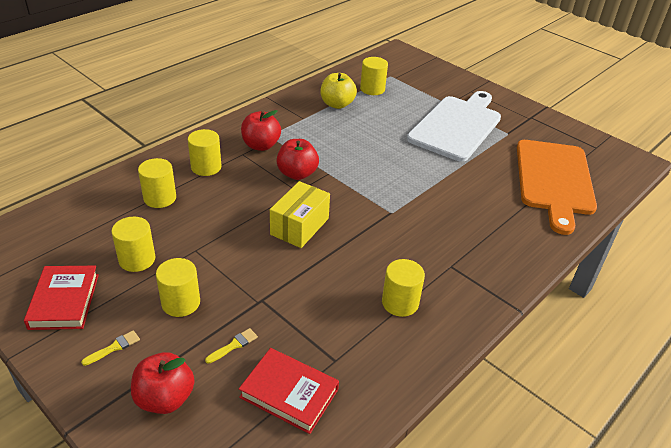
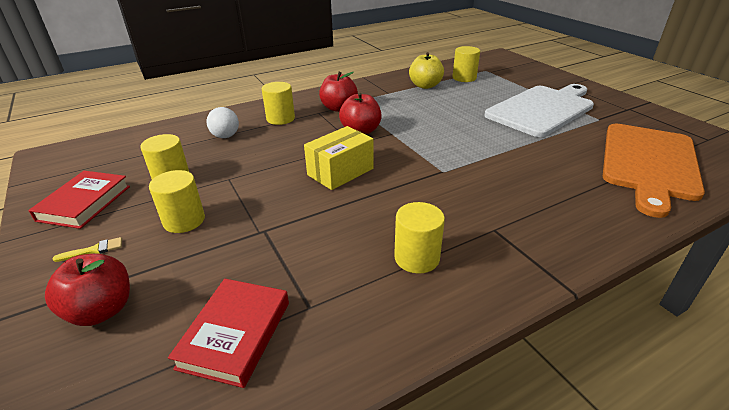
camera: 20 degrees right, 5 degrees down
yellow cylinder [138,158,176,208] -> white ball [207,107,239,138]
yellow brush [205,328,258,364] -> none
red book [239,348,339,434] -> red book turned 60 degrees clockwise [168,279,289,388]

